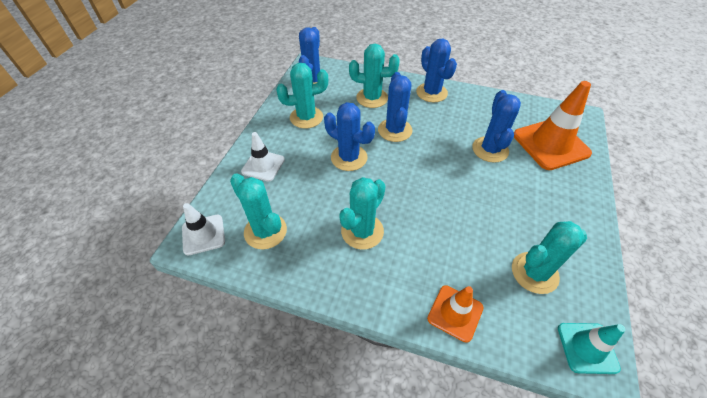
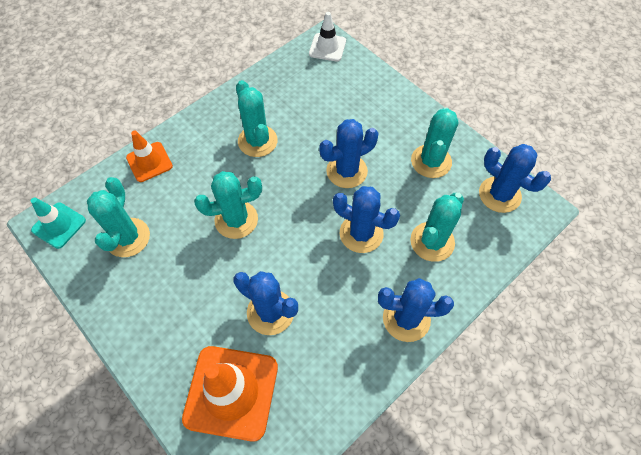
camera: 120 degrees right, 10 degrees up
turquoise cactus [230,173,287,250] -> turquoise cactus moved to [194,171,262,239]
white traffic cone [241,132,285,181] -> none

